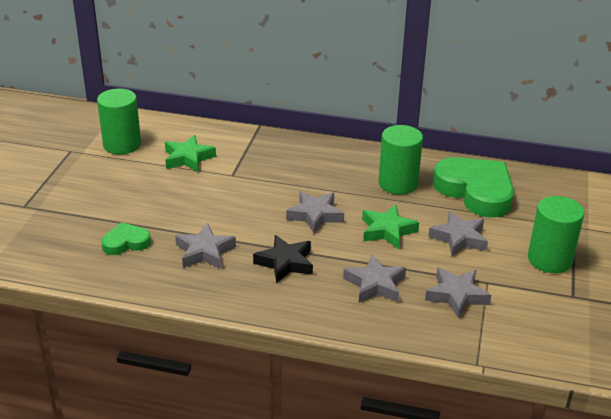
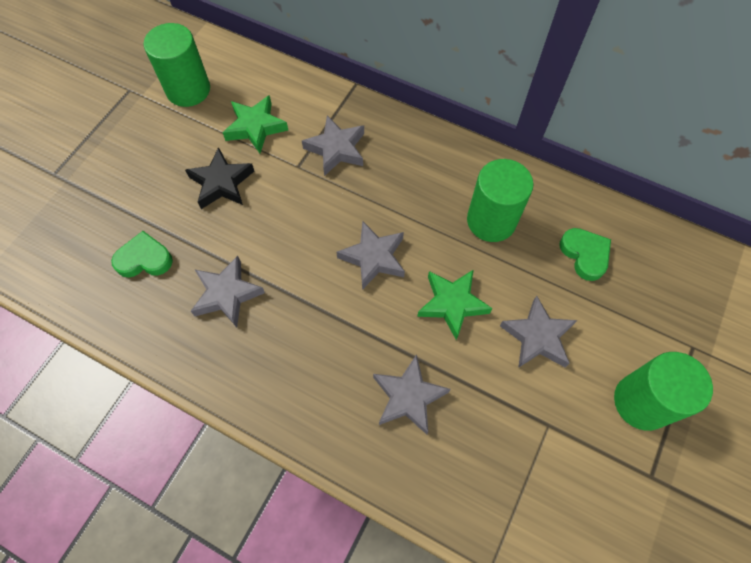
camera: 15 degrees right, 30 degrees up
black star [253,235,313,283] -> black star moved to [185,147,254,209]
grey star [425,267,491,319] -> grey star moved to [302,116,364,176]
green heart [433,157,514,217] -> green heart [560,228,611,281], size x0.50

